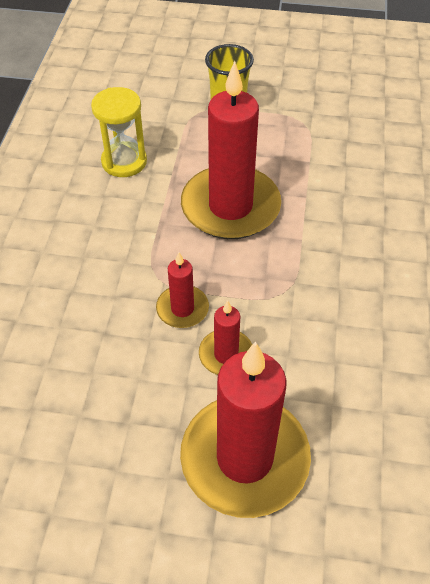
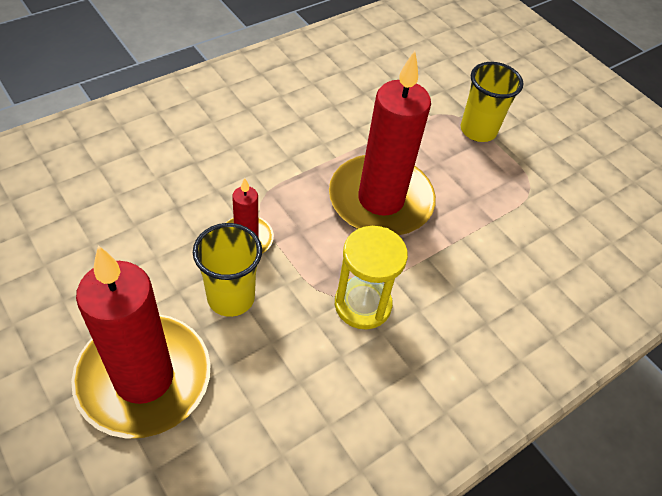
camera: 40 degrees right, 0 degrees up
yellow hourglass [91,87,147,177] -> yellow hourglass moved to [335,226,408,329]
red candle [199,300,252,375] -> yellow cup [193,223,262,317]

